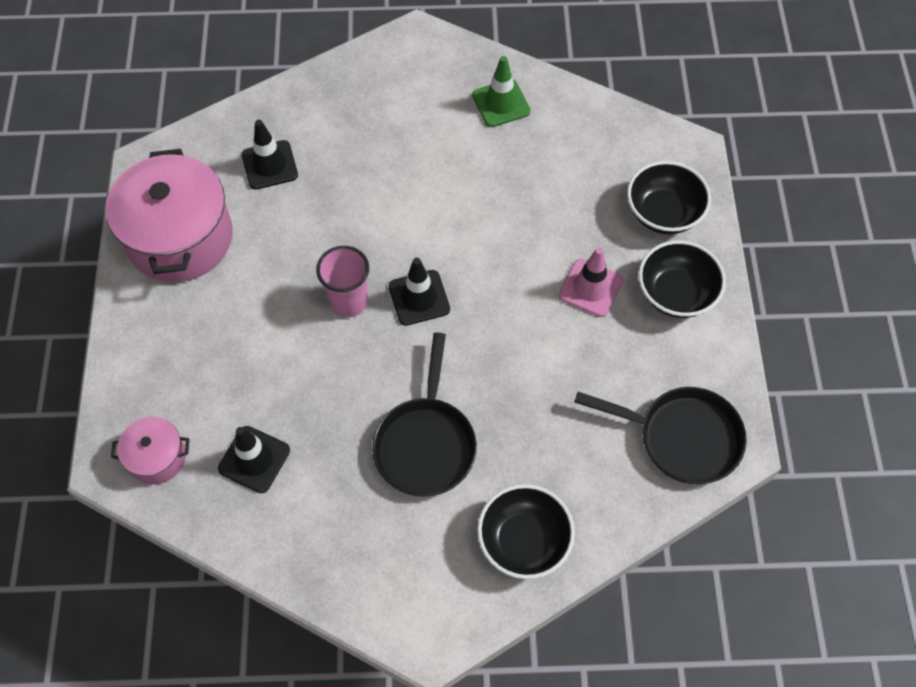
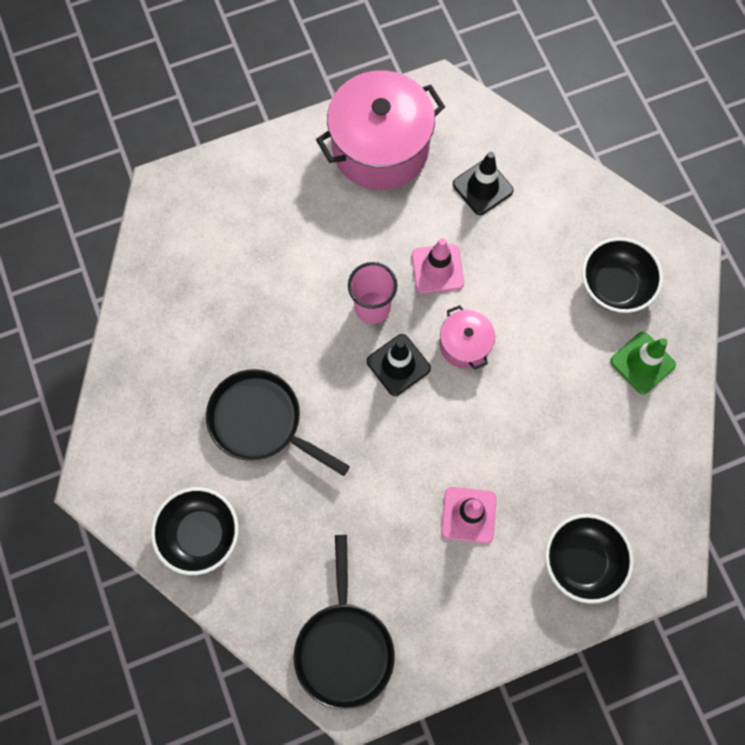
camera: 70 degrees right, 10 degrees up
pink pot [111,417,189,485] -> pink pot moved to [440,305,495,370]
black traffic cone [218,426,290,493] -> none
black pan [372,332,477,497] -> black pan turned 45 degrees clockwise [206,369,350,476]
black bowl [638,240,726,318] -> black bowl moved to [582,237,663,313]
none -> pink traffic cone [412,238,464,294]

